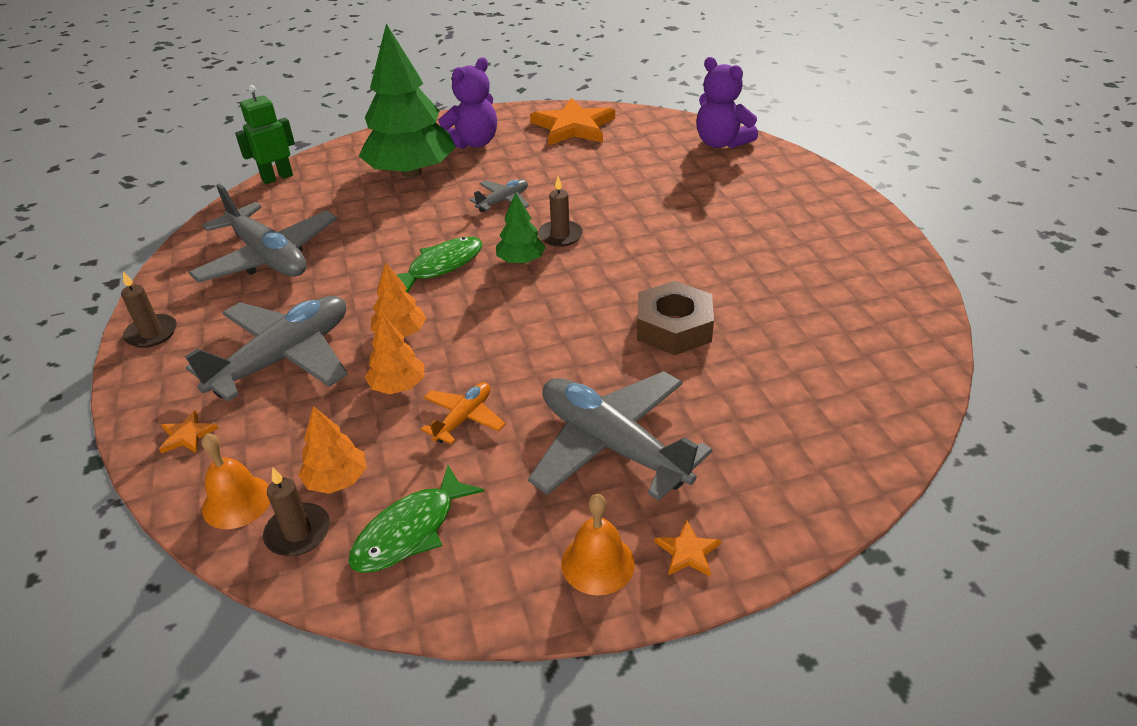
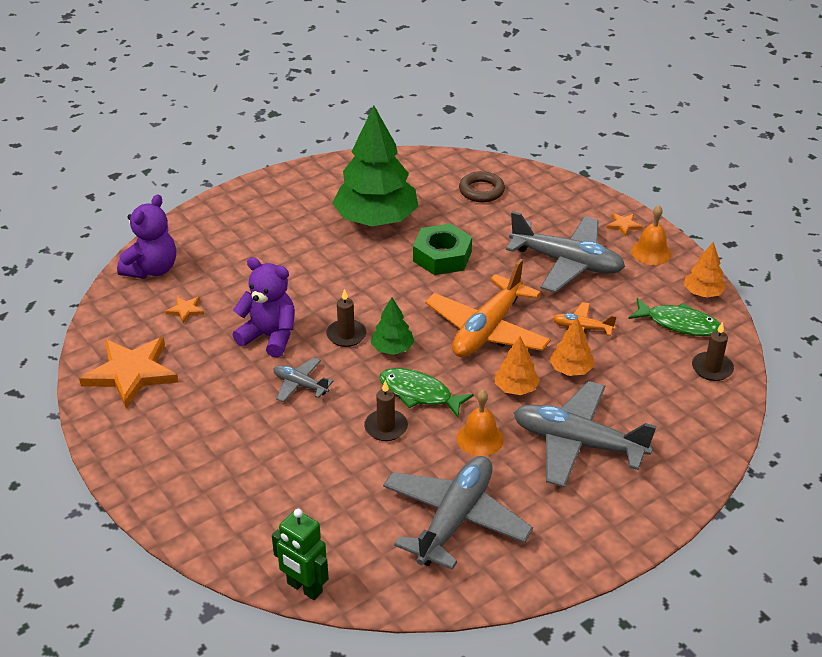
camera: 110 degrees left, 0 degrees up
brown candle [121,271,177,348] -> brown candle moved to [364,381,408,441]
orange star [159,410,218,454] -> orange star moved to [165,297,204,323]
orange bell [202,433,270,529] -> orange bell moved to [457,390,504,456]
orange tree [298,406,366,494] -> orange tree moved to [684,242,726,298]
green tree [359,24,456,177] -> green tree moved to [332,105,418,226]
purple teddy bear [439,58,497,149] -> purple teddy bear moved to [233,257,295,358]
grey plane [528,371,713,501] -> grey plane turned 90 degrees counterclockwise [506,211,625,293]
brown nut [637,281,714,355] -> green nut [413,224,472,275]
none -> orange plane [425,259,551,357]
none -> brown ring [459,171,505,202]

